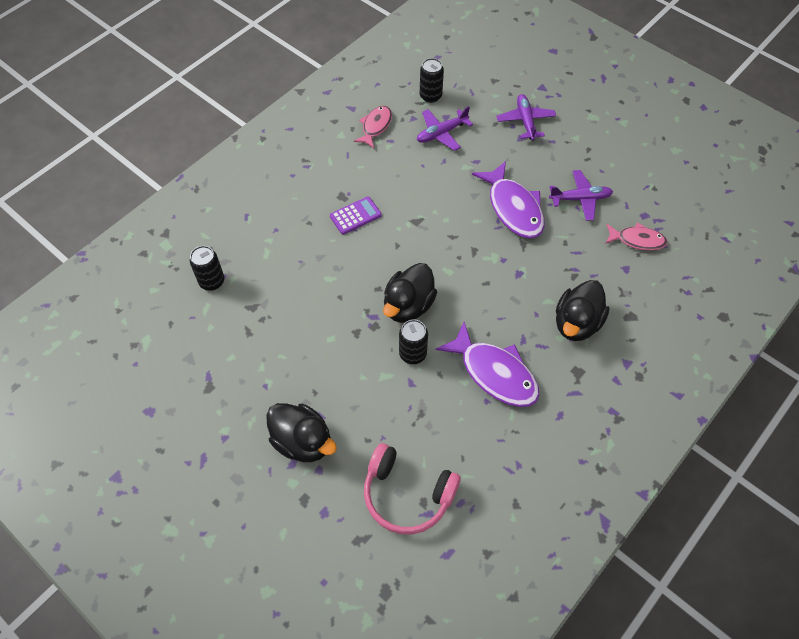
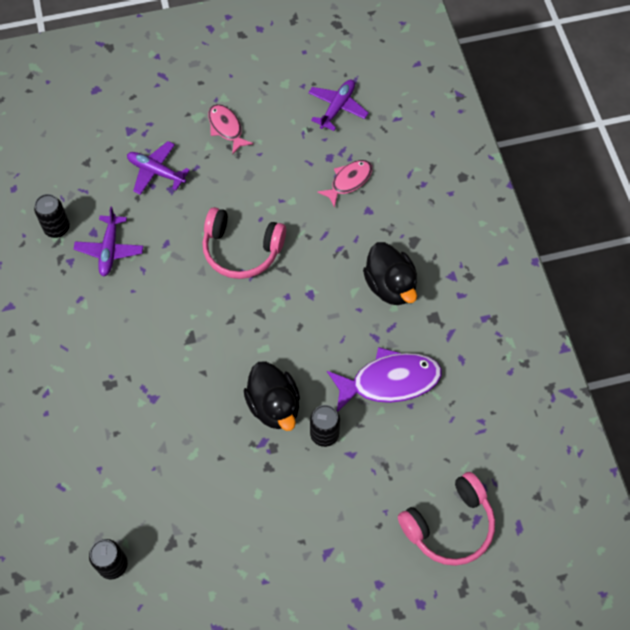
camera: 55 degrees left, 5 degrees up
black duck [266,403,337,462] -> none
purple calculator [330,196,382,235] -> none
pink fish [354,106,392,148] -> pink fish moved to [208,104,254,155]
purple fish [472,161,544,238] -> pink headphones [202,207,286,279]
purple plane [549,170,613,221] -> purple plane moved to [308,80,369,131]

